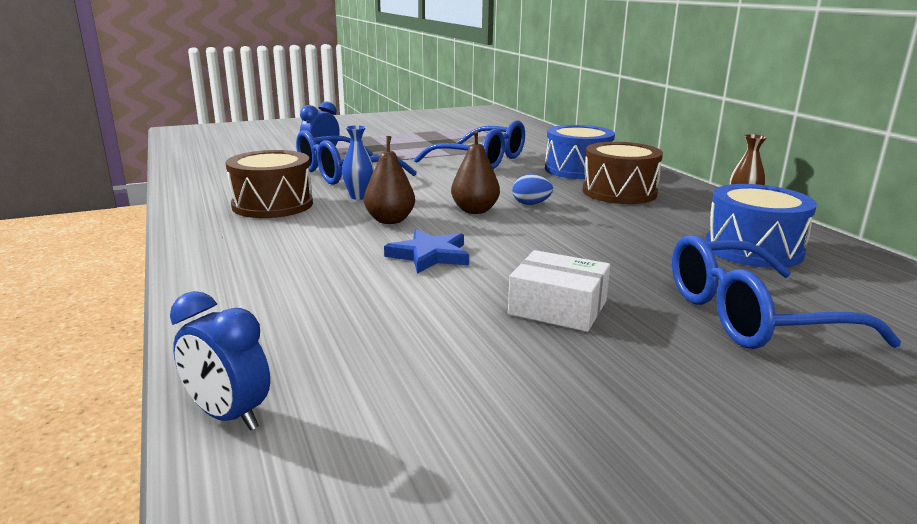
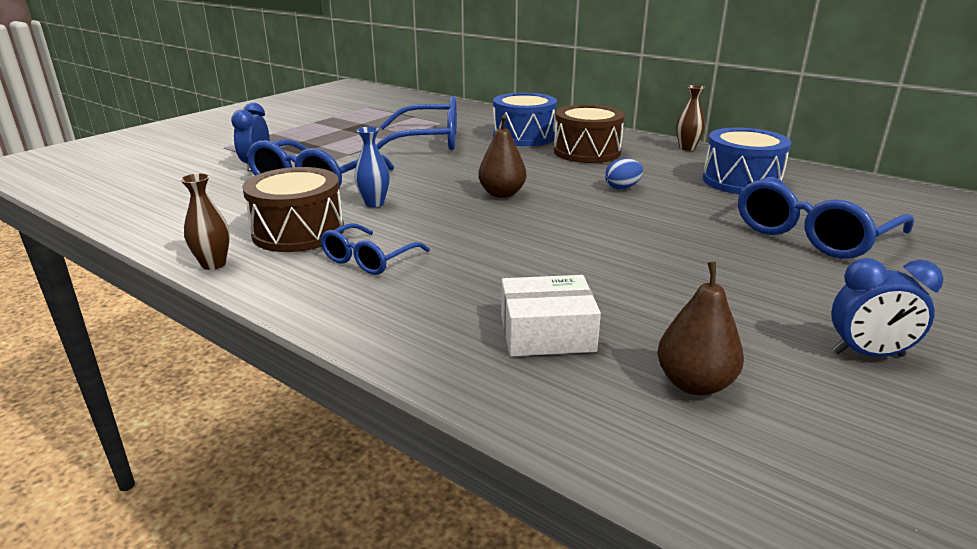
camera: 30 degrees left, 5 degrees up
blue clock [170,291,270,431] -> blue clock moved to [831,258,944,357]
brown pear [364,136,415,224] -> brown pear moved to [657,262,744,396]
blue star [384,229,469,274] -> none
white box [508,250,610,332] -> white box moved to [501,275,601,357]
blue egg [512,174,553,205] -> blue egg moved to [605,158,643,189]
none -> brown vase [180,173,230,270]
none -> blue glasses [320,223,430,275]

